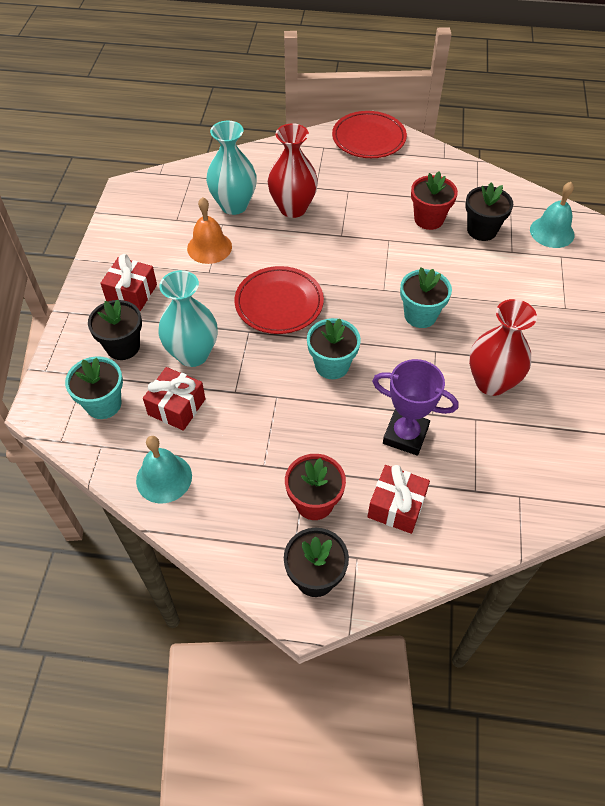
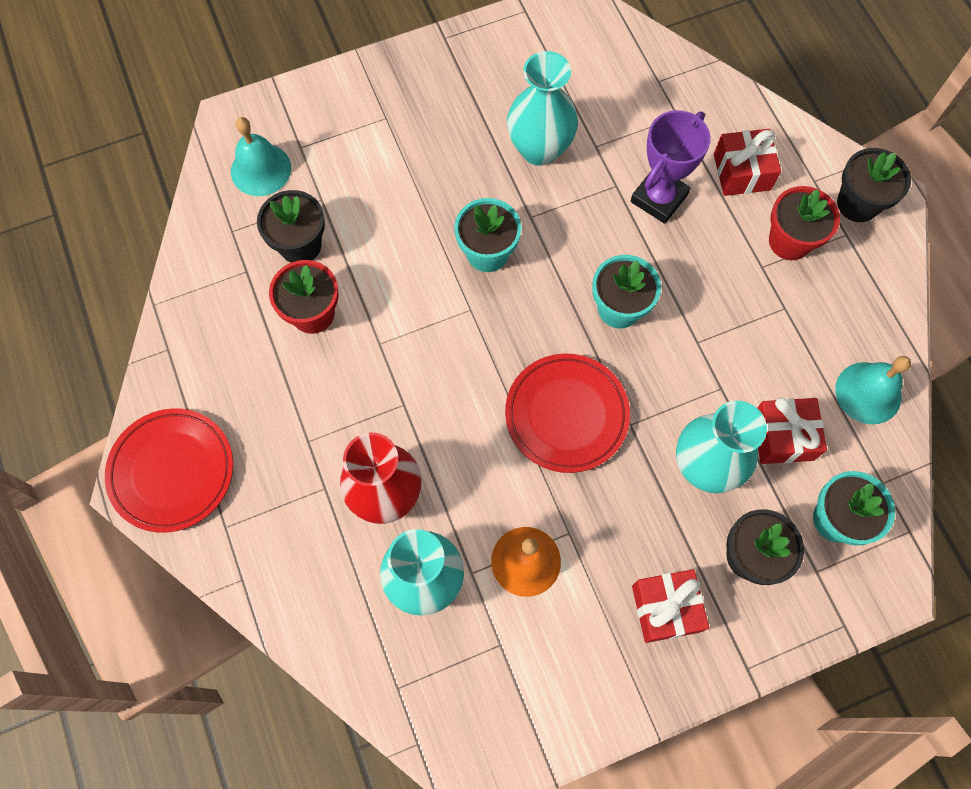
camera: 120 degrees left, 15 degrees up
purple trophy [372,359,458,456] -> purple trophy turned 45 degrees clockwise [631,110,711,224]
red vase [469,299,537,396] -> turquoise vase [507,51,578,166]

